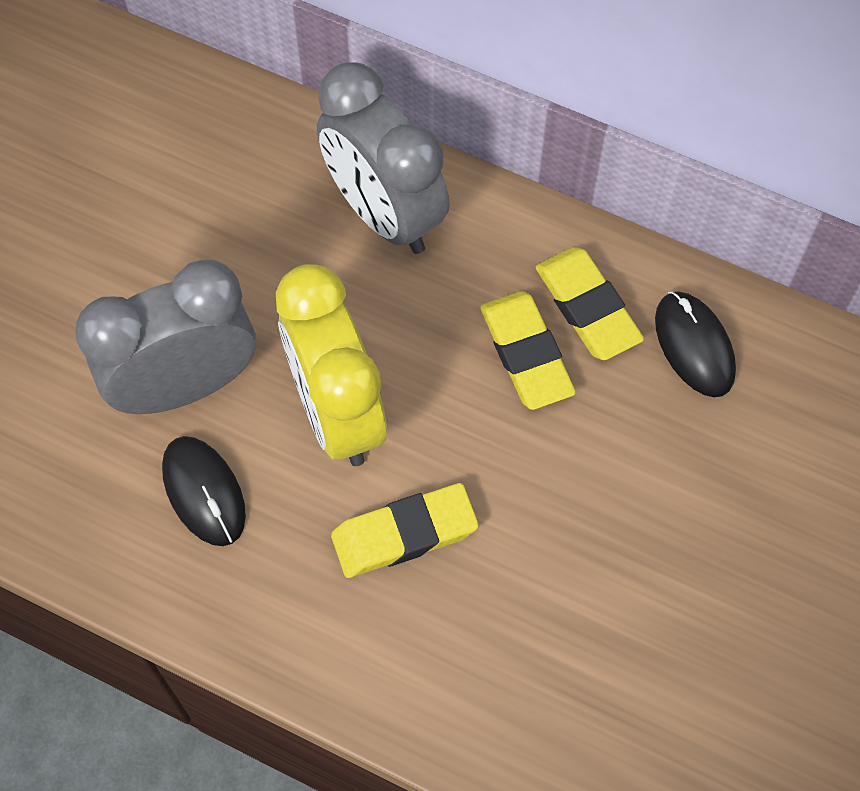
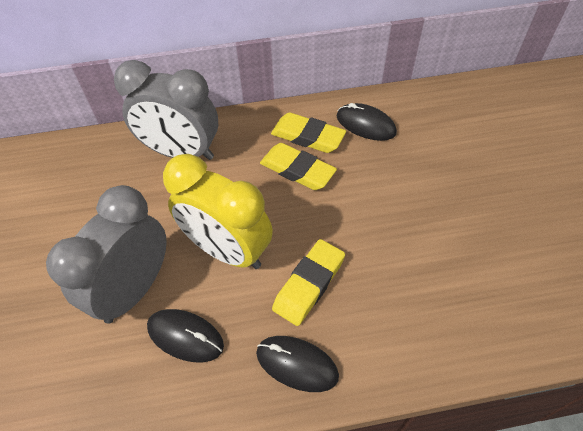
camera: 35 degrees left, 10 degrees down
none -> black mouse [256,336,339,392]

